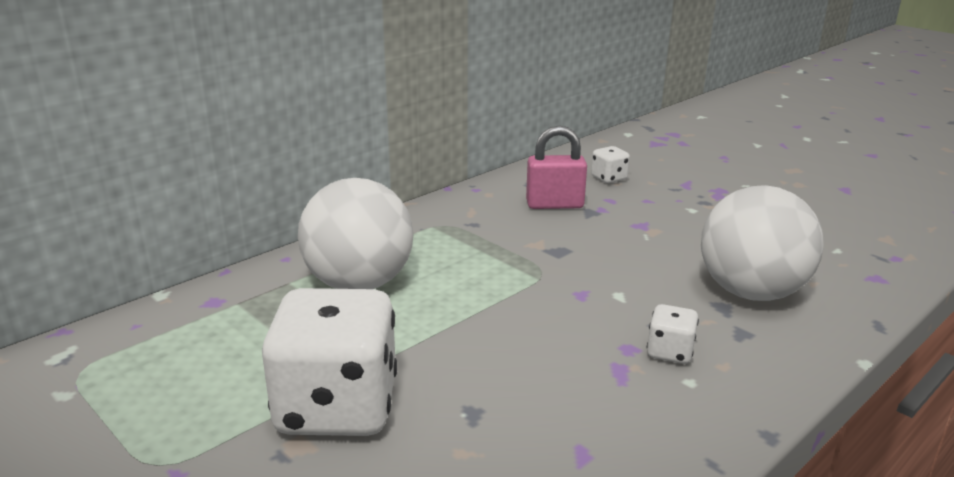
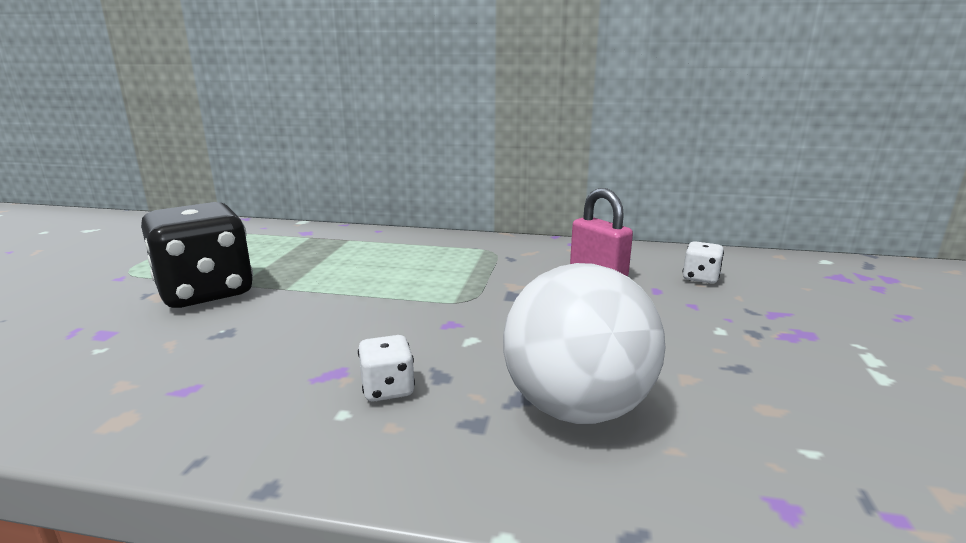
camera: 55 degrees right, 5 degrees down
white dice [262,288,397,436] -> black dice [141,202,253,308]
white ball [298,178,413,289] -> none

